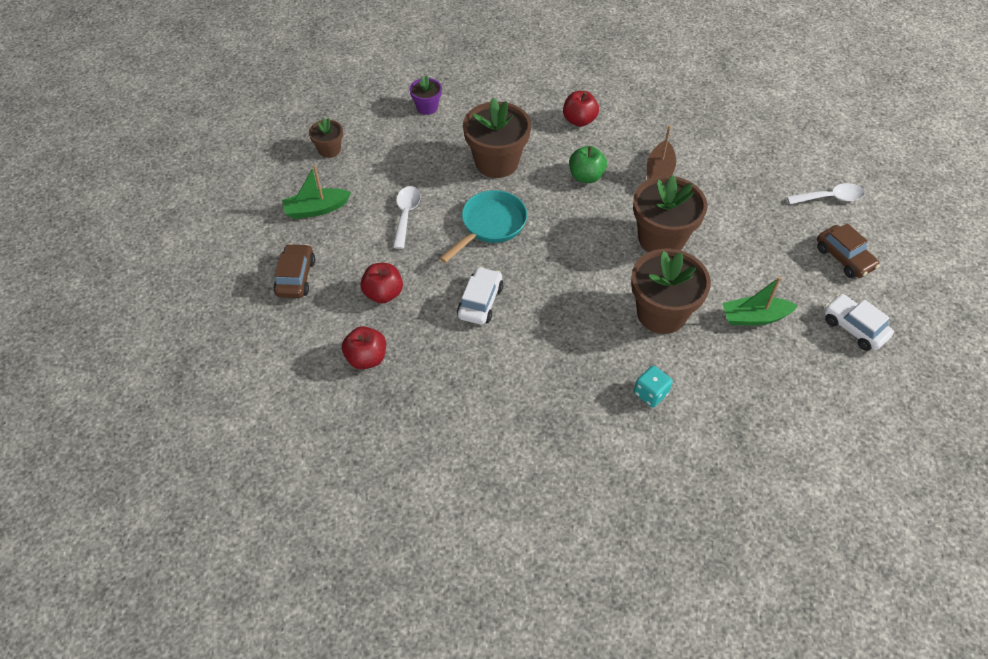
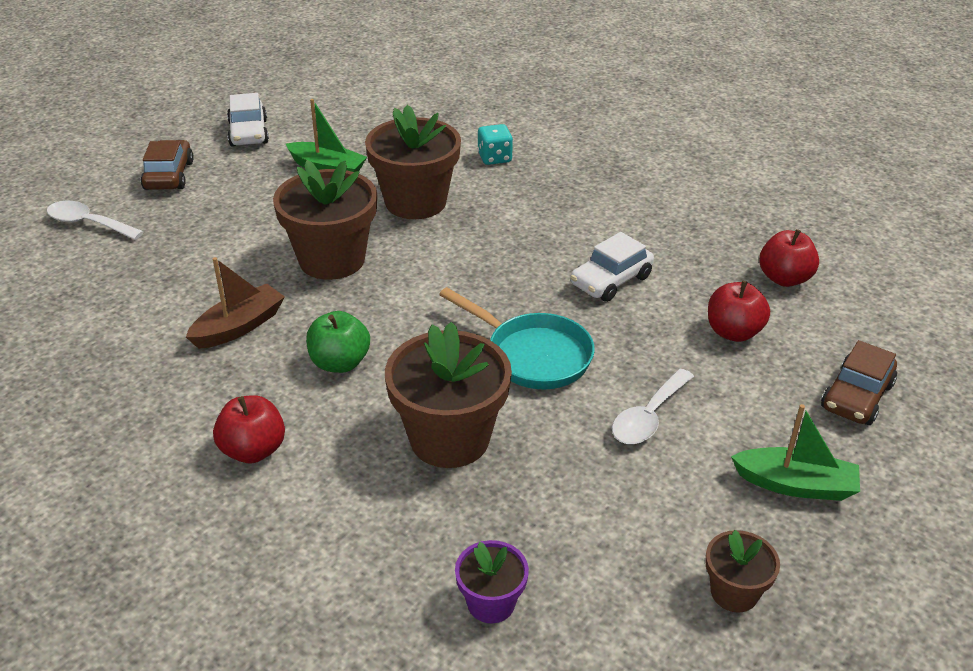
camera: 150 degrees left, 15 degrees down
turquoise pan [440,190,527,263] -> turquoise pan turned 120 degrees counterclockwise [439,287,595,389]

